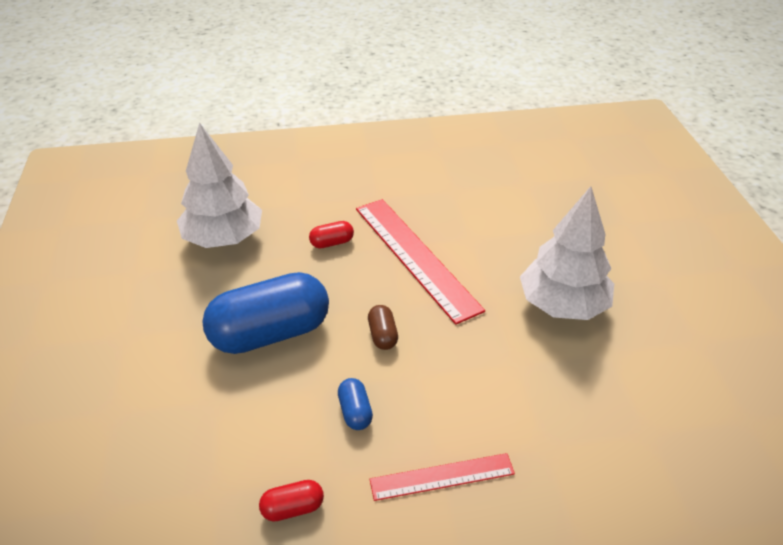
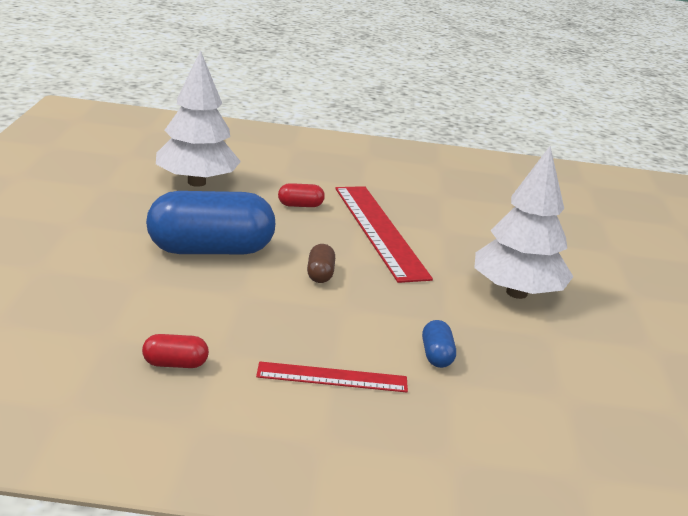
camera: 10 degrees right, 15 degrees down
blue capsule [338,378,373,430] -> blue capsule moved to [422,320,456,368]

